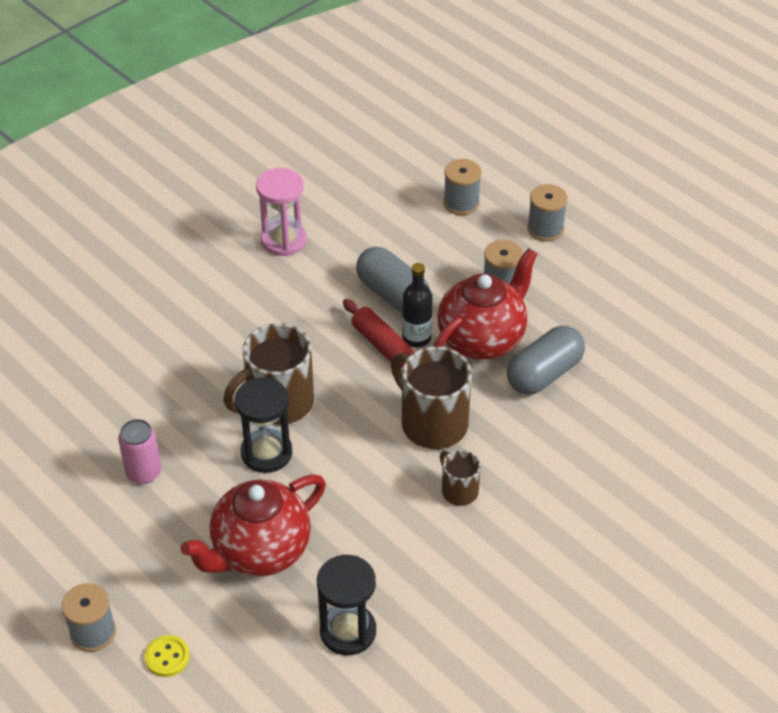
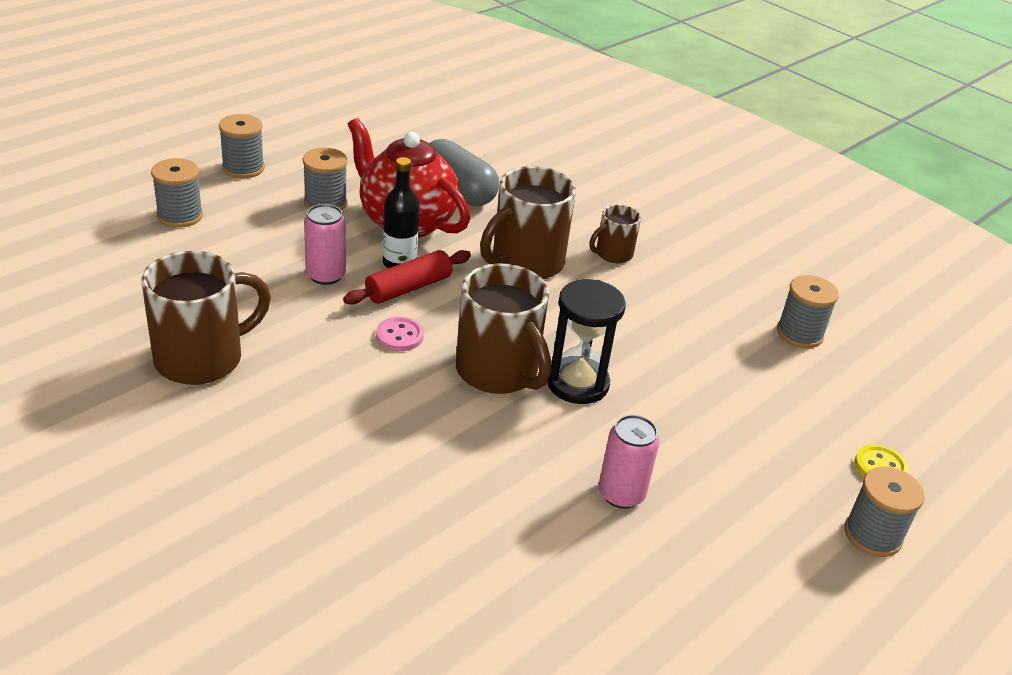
camera: 95 degrees left, 10 degrees down
red teapot [181,474,326,576] -> none
pink hourglass [256,168,306,256] -> brown mug [142,251,271,385]
black hourglass [317,555,376,655] -> grey spool [777,275,839,348]
grey capsule [356,247,430,312] -> pink can [304,204,346,285]
none -> pink button [376,317,424,351]

